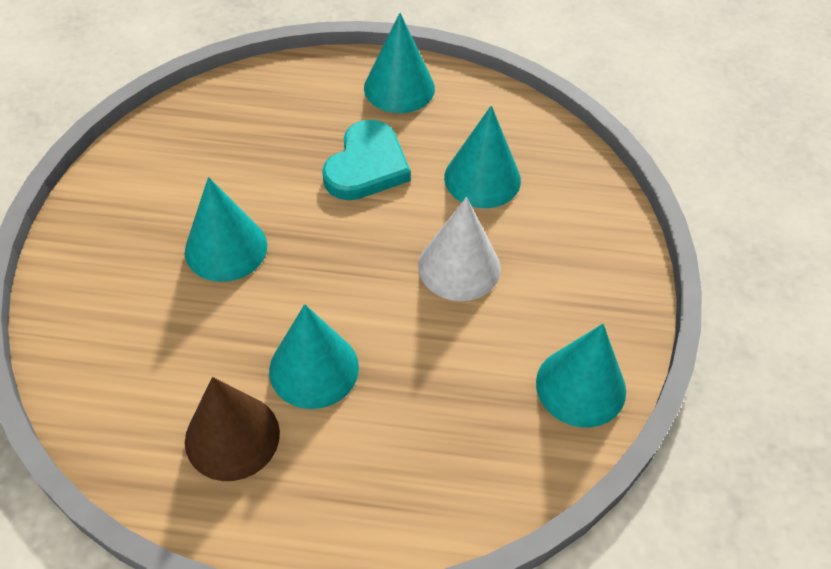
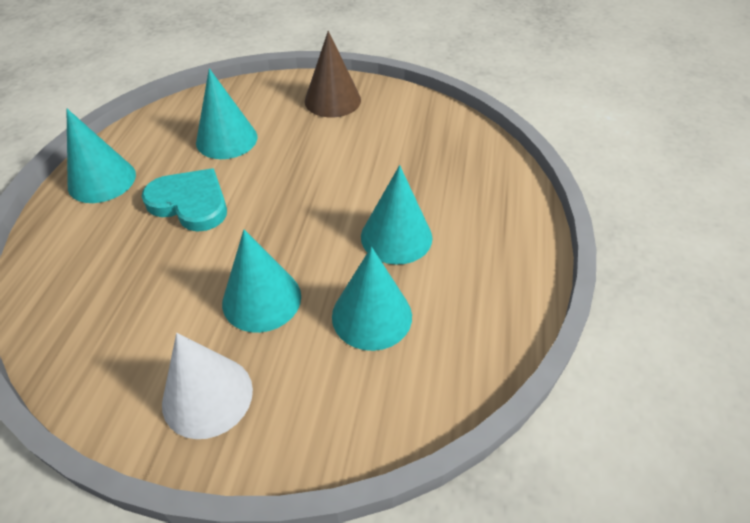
camera: 85 degrees left, 5 degrees down
brown cone [185,377,280,481] -> brown cone moved to [305,31,361,118]
white cone [418,197,501,301] -> white cone moved to [162,333,253,439]
turquoise cone [536,324,626,428] -> turquoise cone moved to [332,247,412,351]

